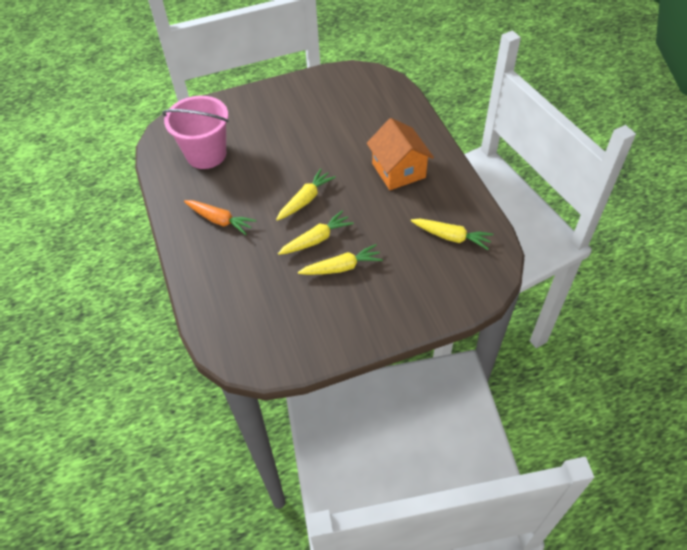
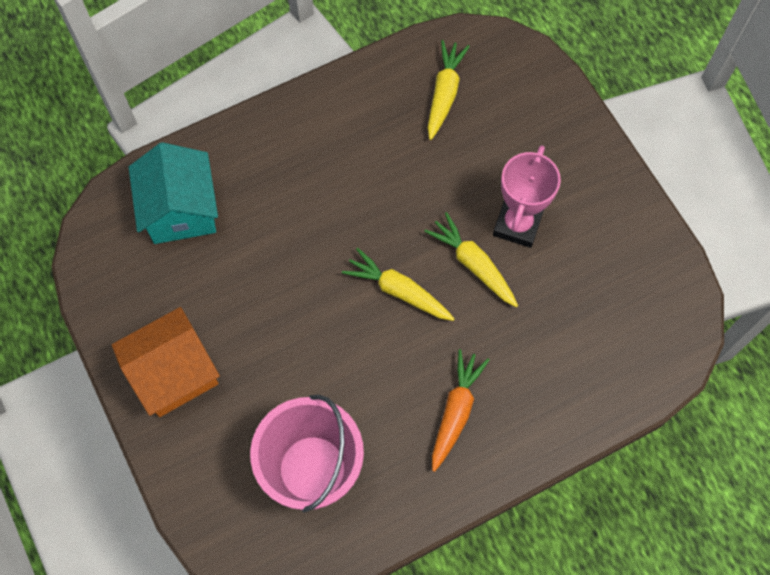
camera: 100 degrees left, 15 degrees up
yellow carrot [298,244,383,275] -> pink trophy [493,145,561,248]
orange house [367,118,434,190] -> orange house moved to [112,307,220,417]
none -> turquoise house [129,142,218,244]

